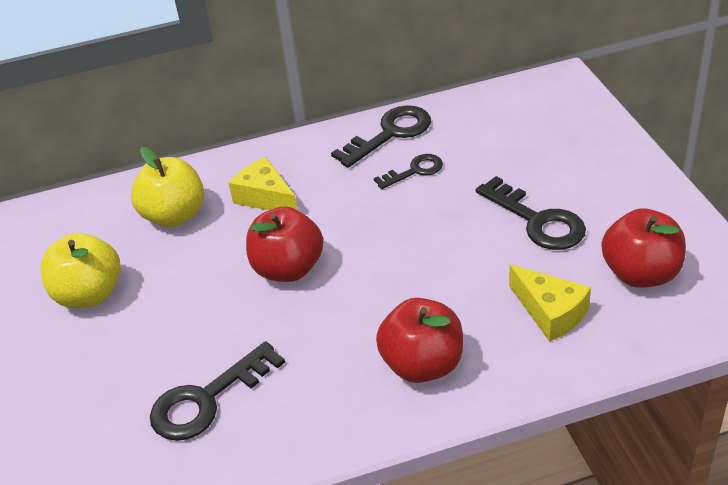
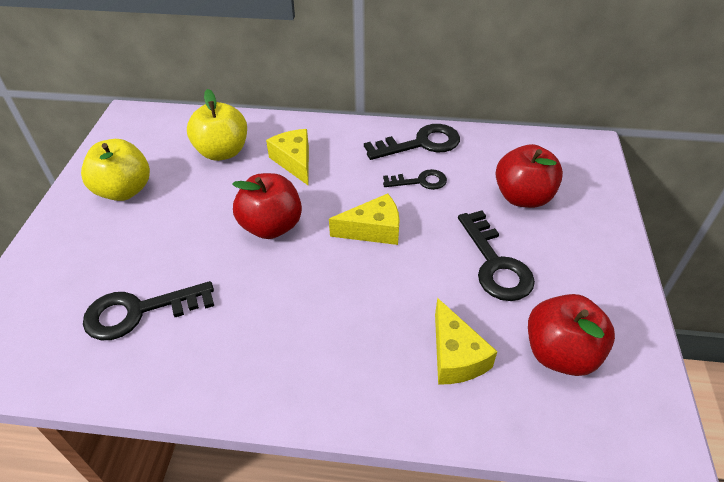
camera: 20 degrees right, 5 degrees up
red apple [376,298,463,383] -> red apple moved to [496,144,563,208]
none -> yellow cheese [329,194,399,245]

